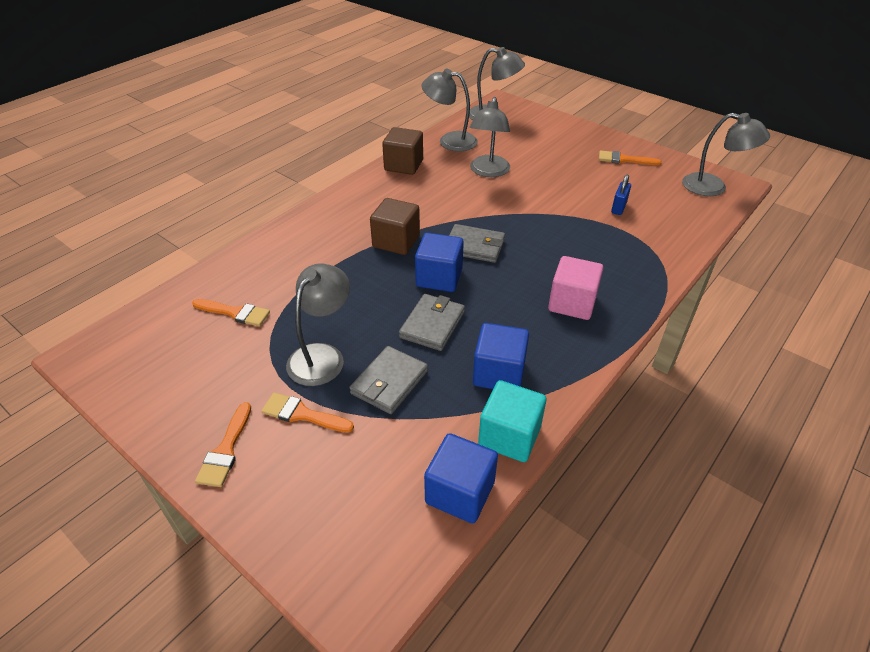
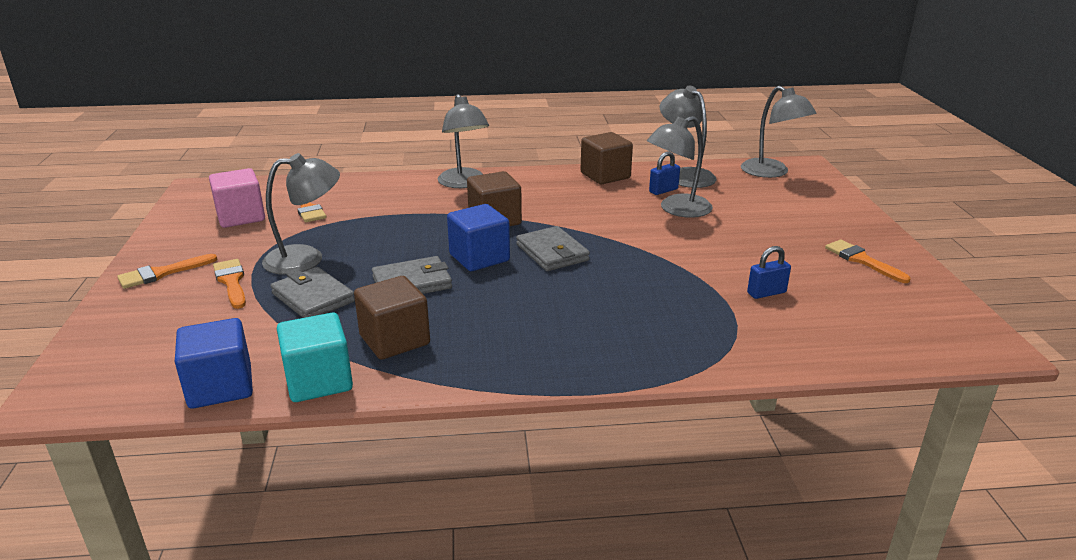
camera: 45 degrees right, 15 degrees down
grey wallet [349,346,428,414] -> grey wallet turned 60 degrees clockwise [271,267,355,318]
blue cube [473,323,529,389] -> brown cube [354,276,430,360]
pink cube [548,256,603,320] -> pink cube moved to [209,168,265,228]
grey lamp [682,113,770,196] -> grey lamp moved to [438,94,489,188]
none -> blue padlock [649,151,680,195]

